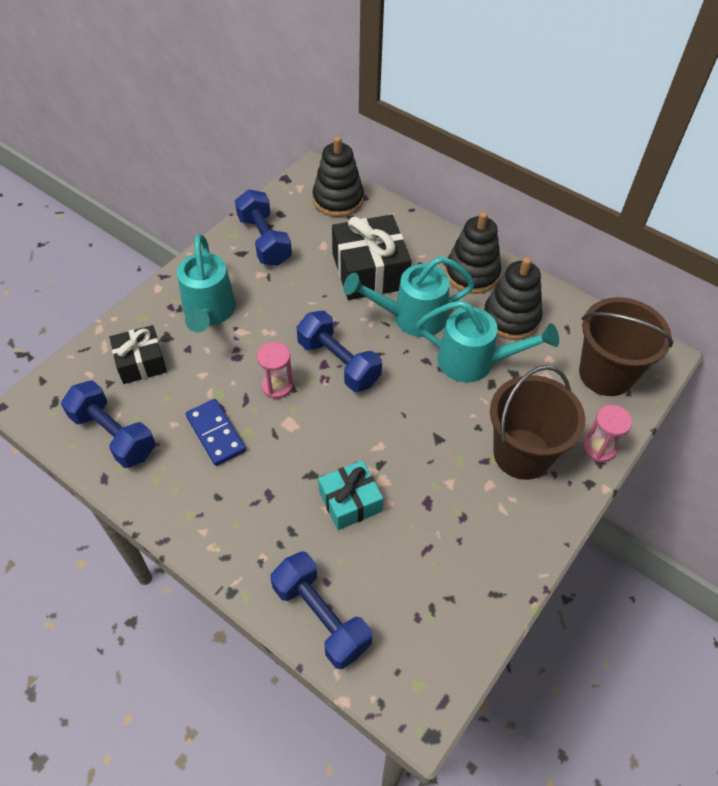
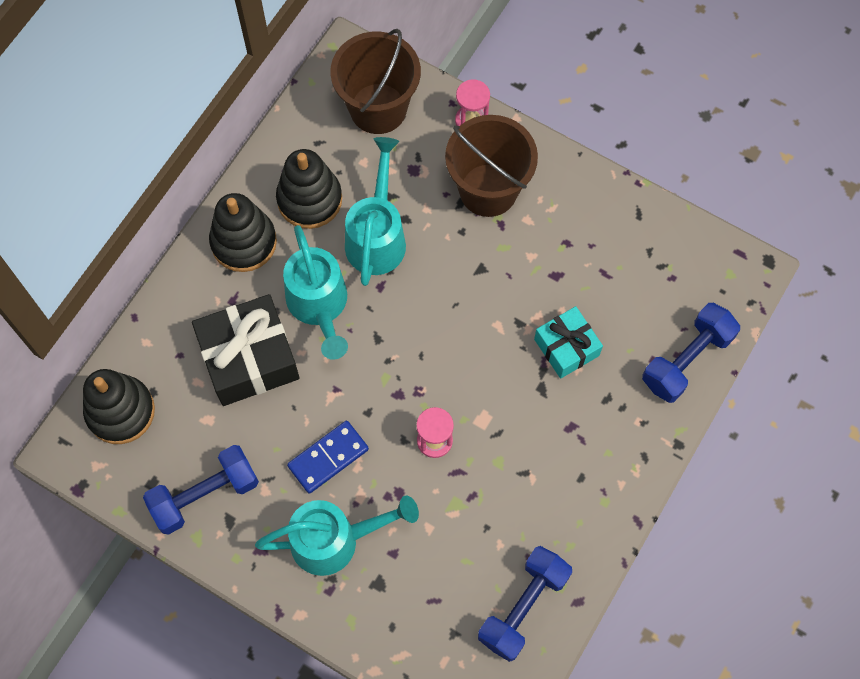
camera: 95 degrees left, 15 degrees up
black gift [109,325,167,384] -> none
blue domino [186,399,246,466] -> blue domino moved to [287,421,369,494]
blue dumbbell [296,311,382,392] -> none

